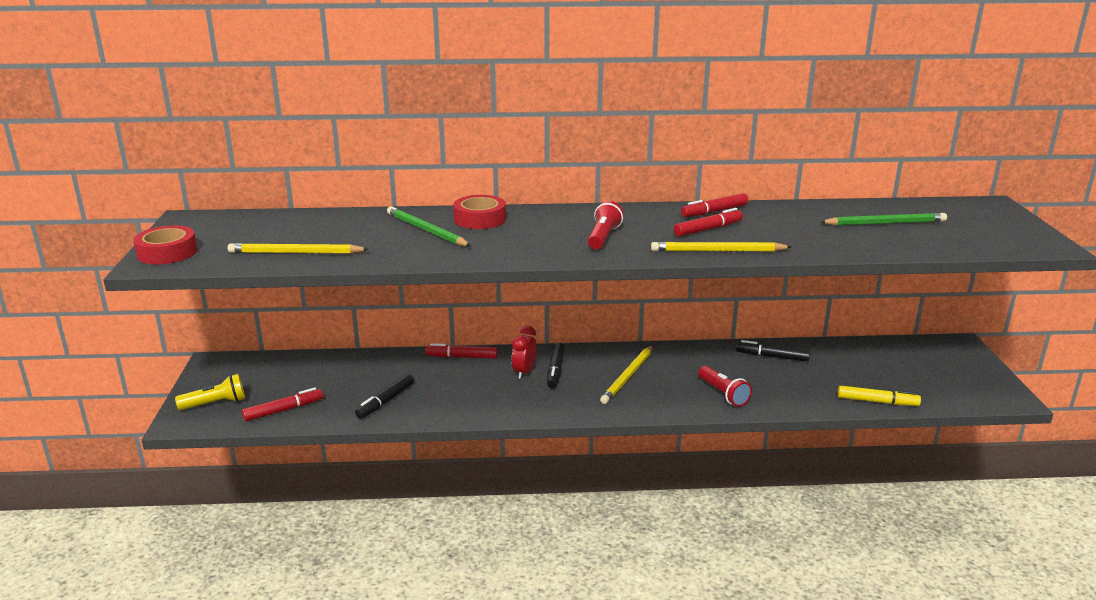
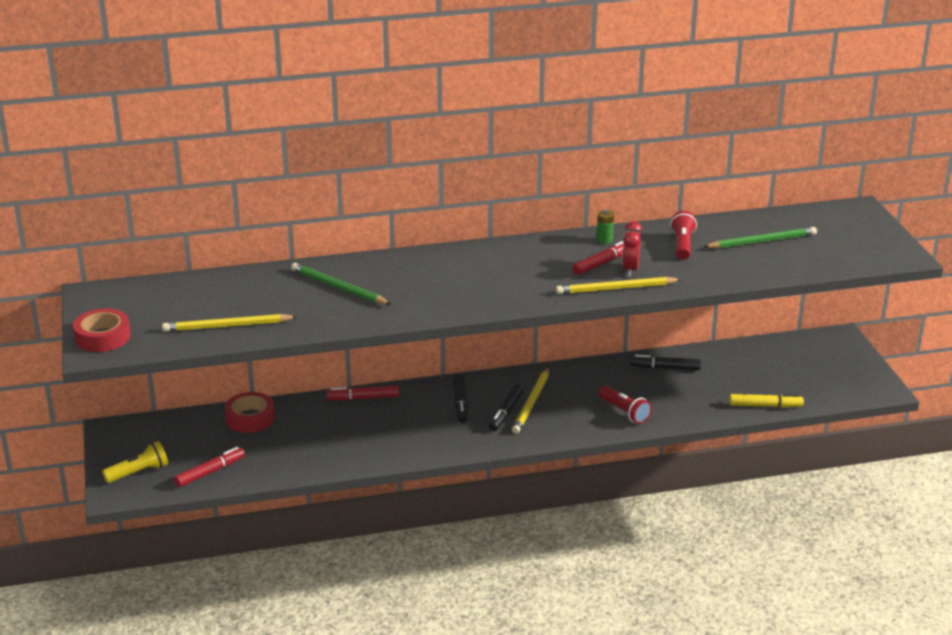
camera: 10 degrees left, 5 degrees up
black marker [355,374,414,419] -> black marker moved to [489,384,524,431]
red tape [453,195,506,229] -> red tape moved to [225,392,275,433]
red clock [512,326,537,379] -> red clock moved to [622,221,642,277]
red flashlight [588,201,624,249] -> red flashlight moved to [670,211,697,260]
red marker [681,193,748,217] -> green battery [597,210,614,244]

